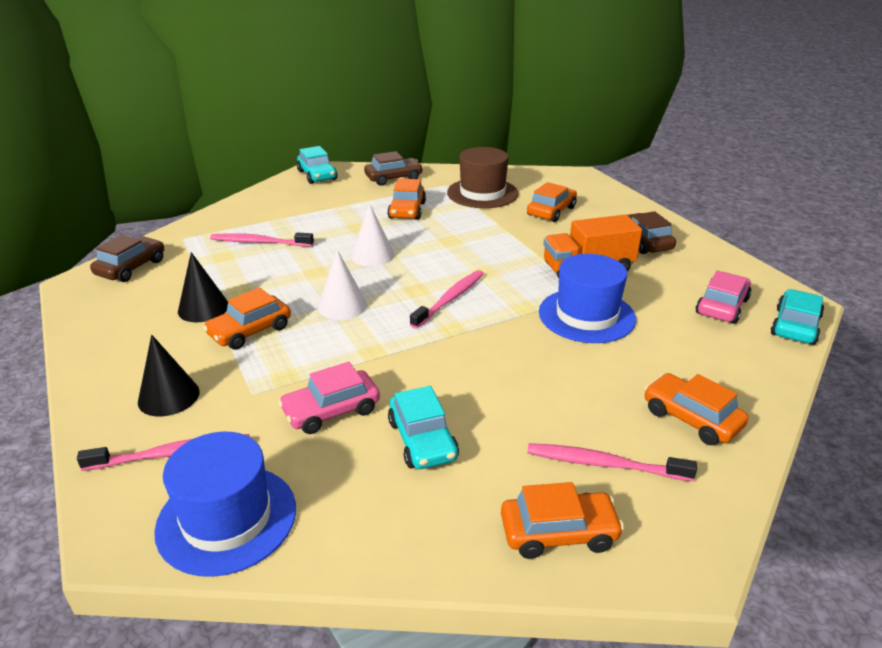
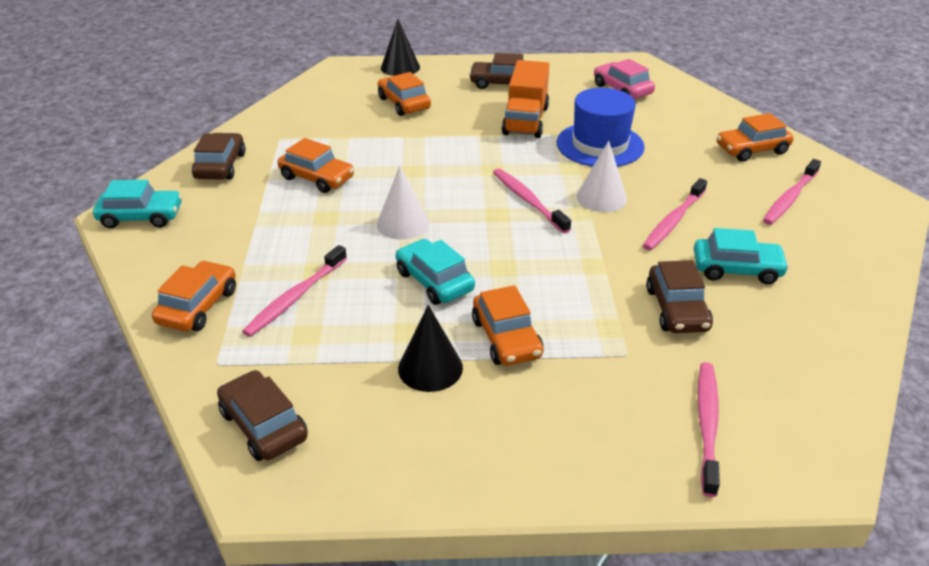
camera: 65 degrees left, 5 degrees up
black cone [138,335,200,416] -> black cone moved to [381,19,420,76]
blue hat [154,432,296,577] -> none
pink car [278,362,380,434] -> brown car [646,260,713,333]
white cone [318,250,367,320] -> white cone moved to [576,141,627,212]
brown hat [447,147,519,208] -> none
orange car [501,482,624,559] -> orange car moved to [152,260,236,331]
turquoise car [770,289,824,345] -> turquoise car moved to [396,239,475,305]
none -> pink toothbrush [643,178,707,250]

